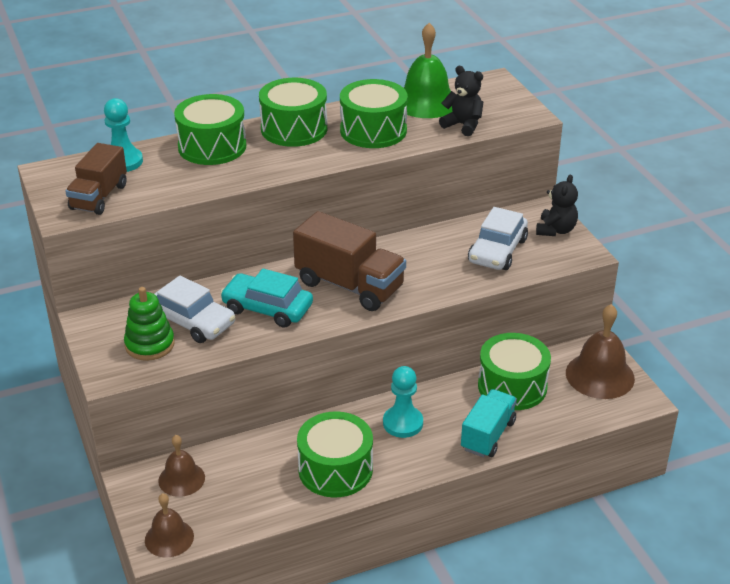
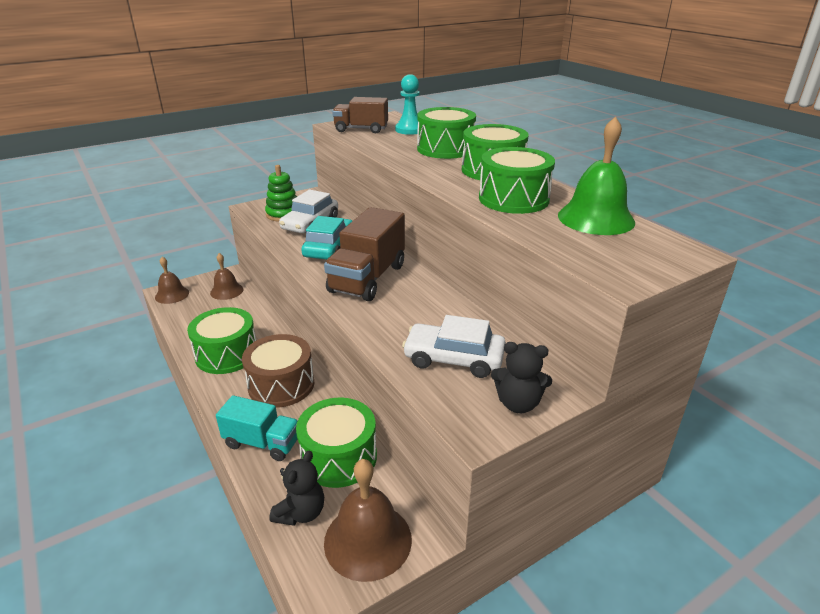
camera: 80 degrees right, 5 degrees down
turquoise pawn [383,366,423,438] -> brown drum [242,334,314,408]
black teddy bear [439,66,483,136] -> black teddy bear moved to [270,451,324,526]

